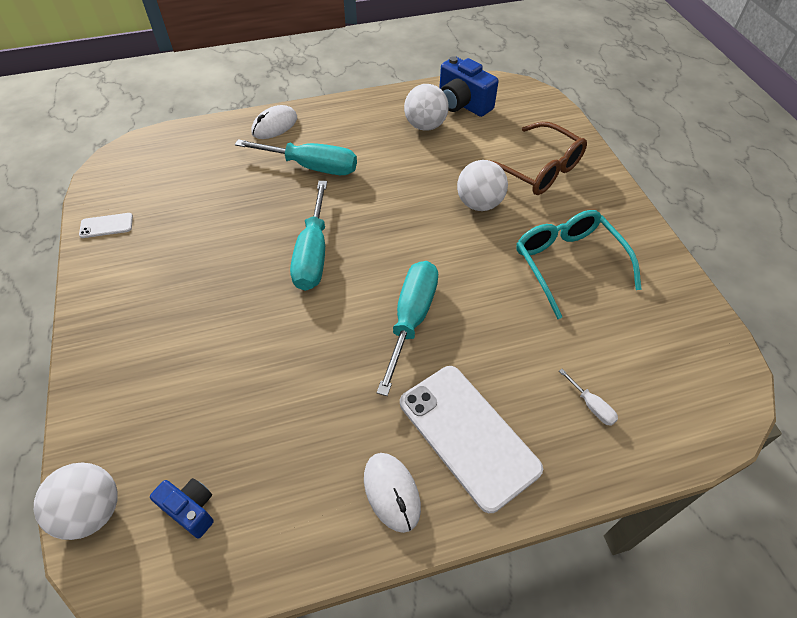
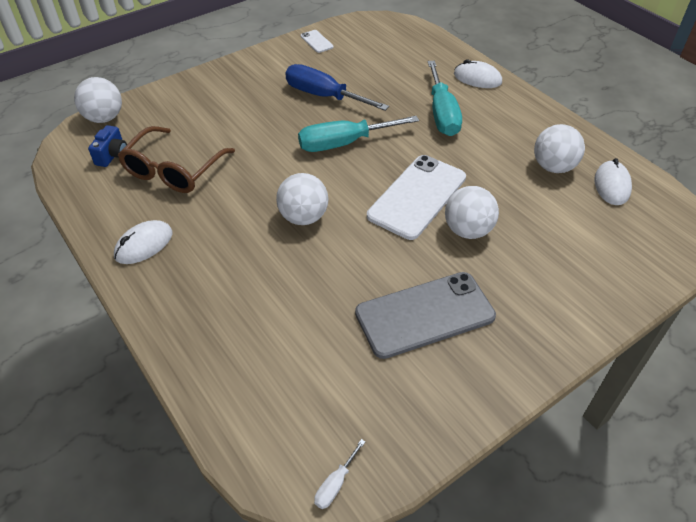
camera: 70 degrees right, 5 degrees down
turquoise screwdriver [377,261,438,396] -> white ball [276,173,328,225]
white phone [400,366,543,513] -> white phone moved to [367,155,466,240]
blue camera [439,56,499,117] -> white mouse [594,158,632,205]
brown glasses [489,122,587,195] -> brown glasses moved to [118,126,235,193]
turquoise glasses [516,210,642,319] -> grey phone [355,272,496,359]
white screwdriver [559,369,618,426] -> white screwdriver moved to [314,439,365,509]
none -> blue screwdriver [285,64,389,111]

